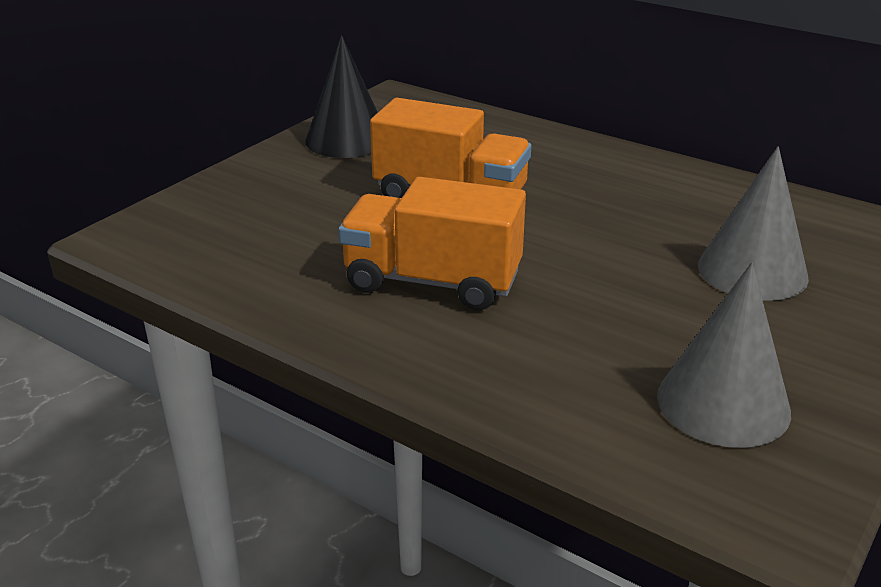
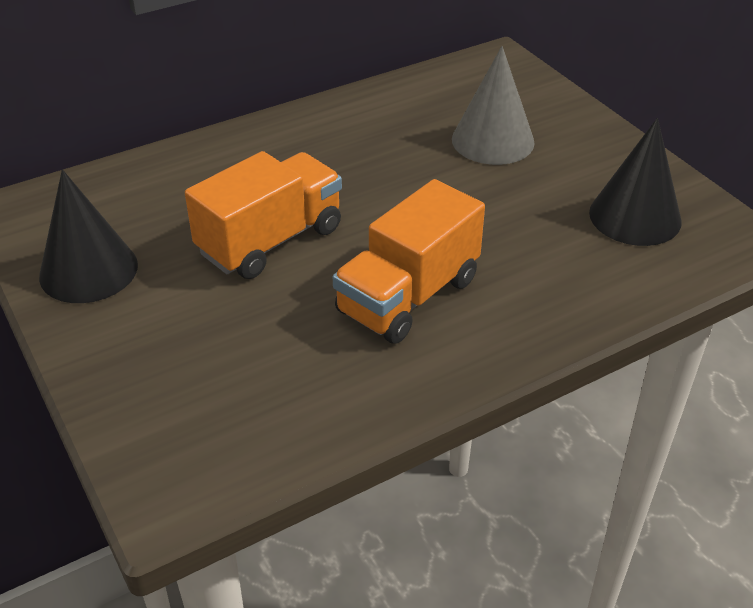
camera: 65 degrees left, 10 degrees up
grey cone [657,262,791,448] -> black cone [589,118,682,246]

